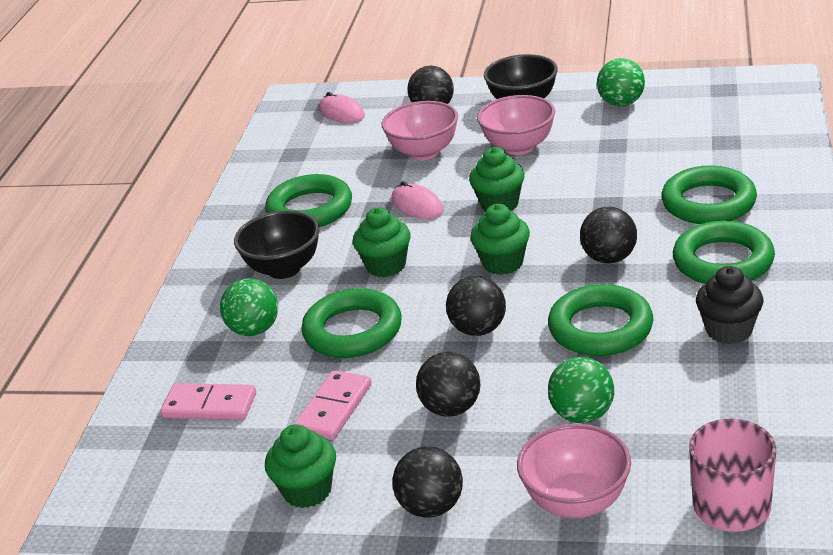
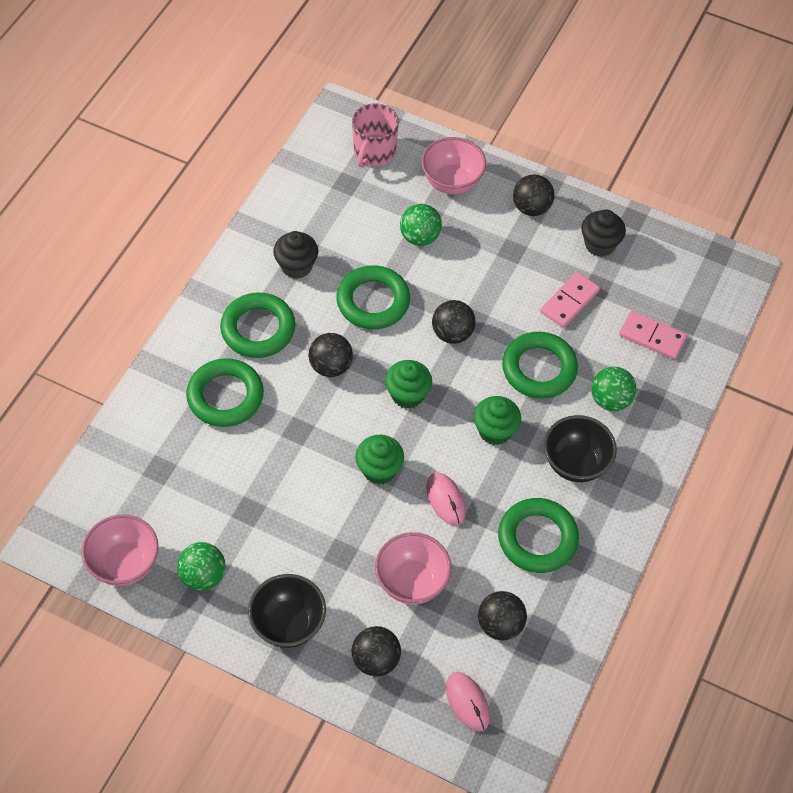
camera: 170 degrees left, 25 degrees up
green cupcake [265,424,336,508] -> black cupcake [581,209,626,257]
black ball [416,352,480,417] -> black ball moved to [478,591,527,641]
pink bowl [477,95,555,155] -> pink bowl moved to [82,514,159,586]

